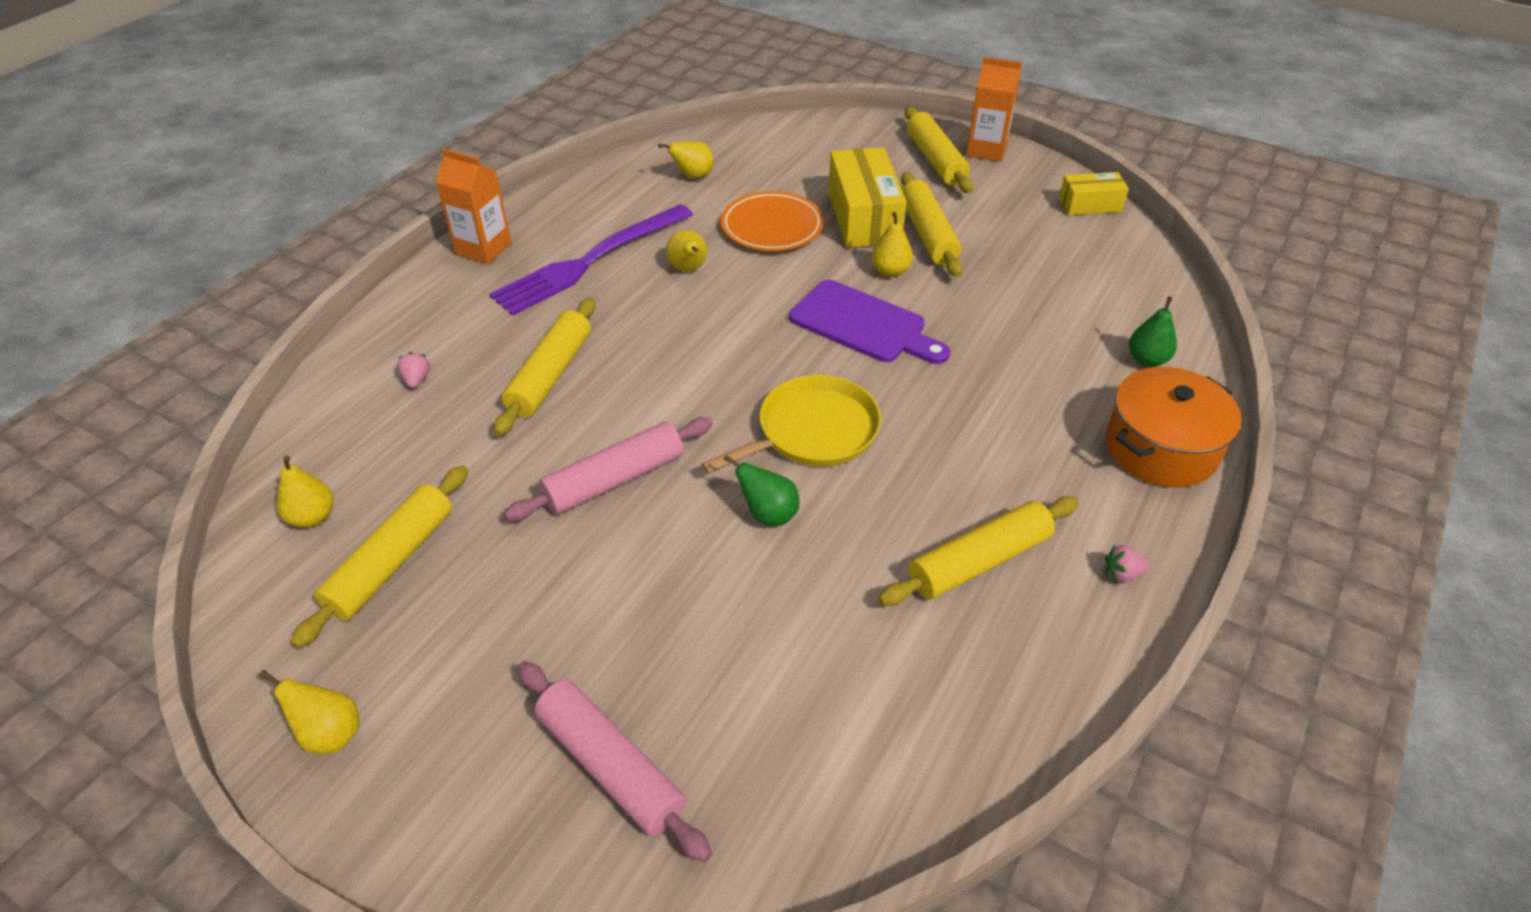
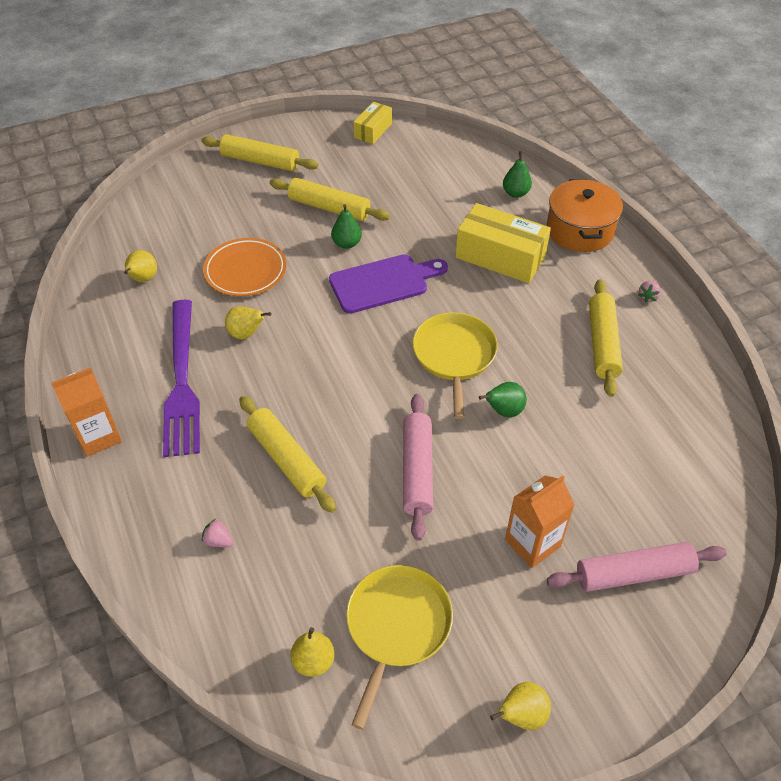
camera: 55 degrees left, 5 degrees up
yellow rolling pin [291,465,468,648] -> yellow pan [346,565,453,730]
yellow box [829,147,907,248] -> yellow box moved to [455,203,551,283]
yellow pear [872,212,913,277] -> green pear [331,204,362,249]
orange carton [966,57,1022,162] -> orange carton moved to [505,476,575,568]

